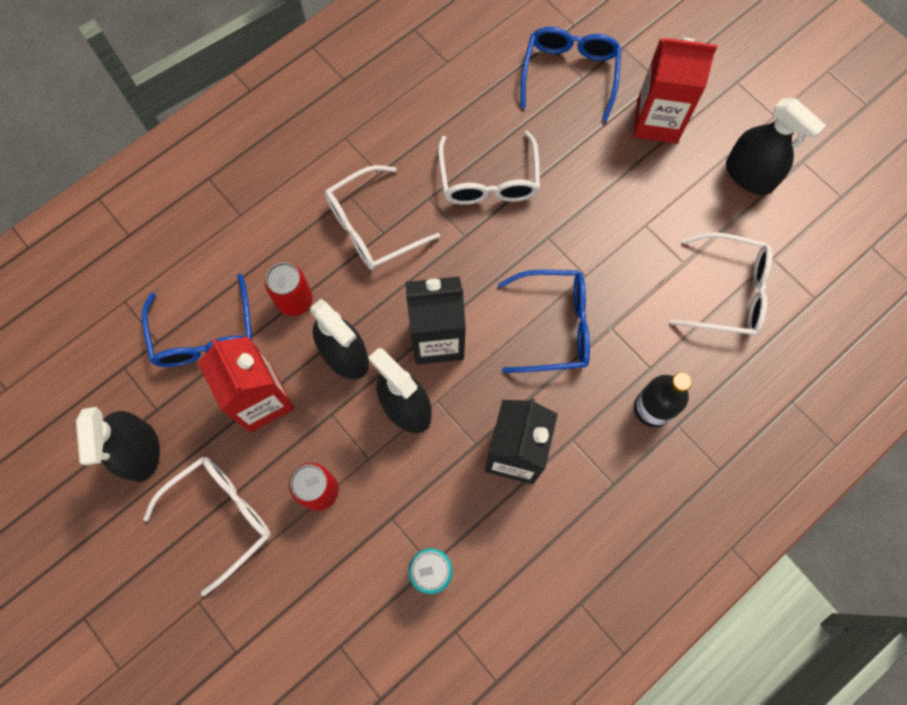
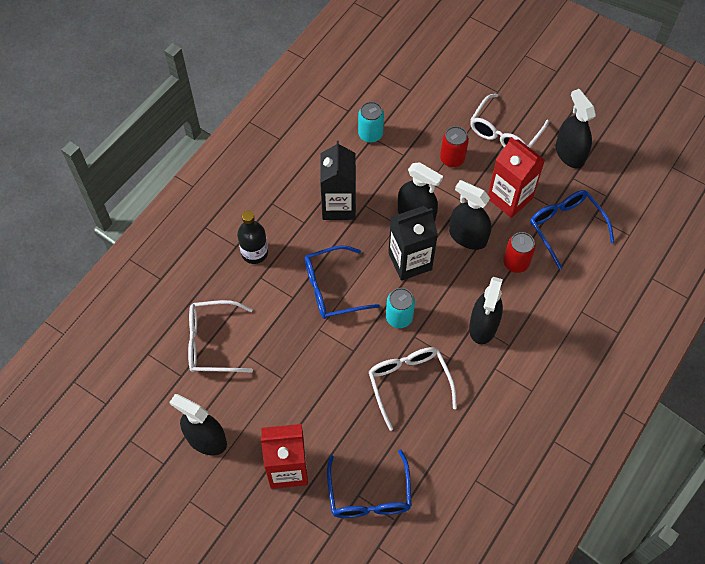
camera: 165 degrees right, 10 degrees down
white glasses [325,165,440,270] -> black spray bottle [469,277,503,344]
none -> turquoise can [386,288,415,328]

